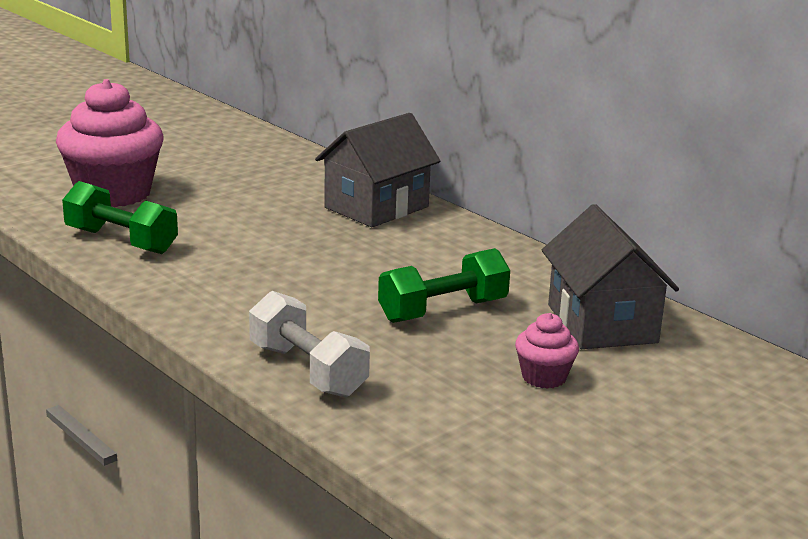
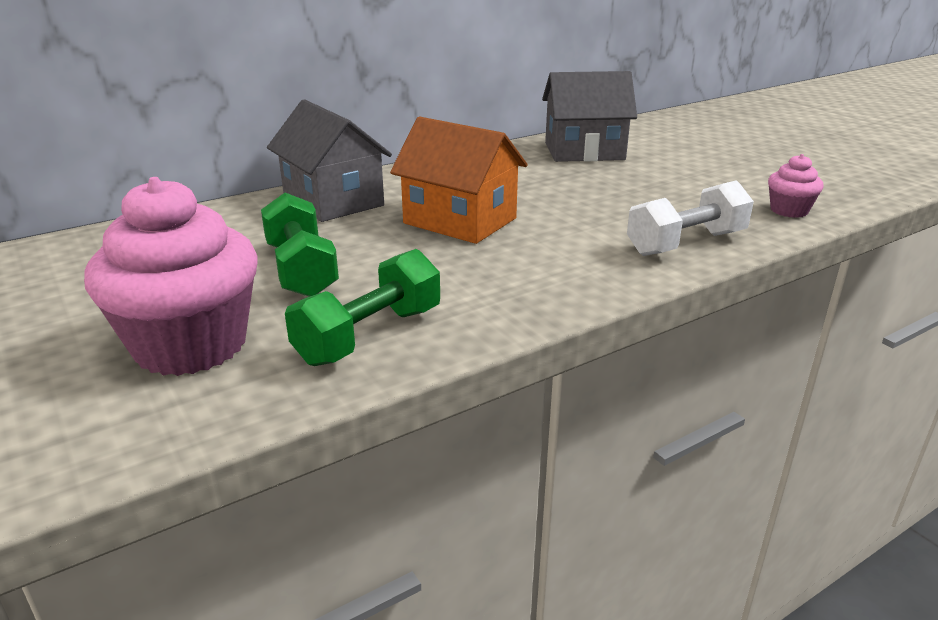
camera: 80 degrees left, 5 degrees up
green dumbbell [378,248,510,323] -> green dumbbell moved to [261,193,339,297]
pink cupcake [515,313,579,389] -> pink cupcake moved to [768,154,824,218]
none -> orange house [390,117,528,244]

